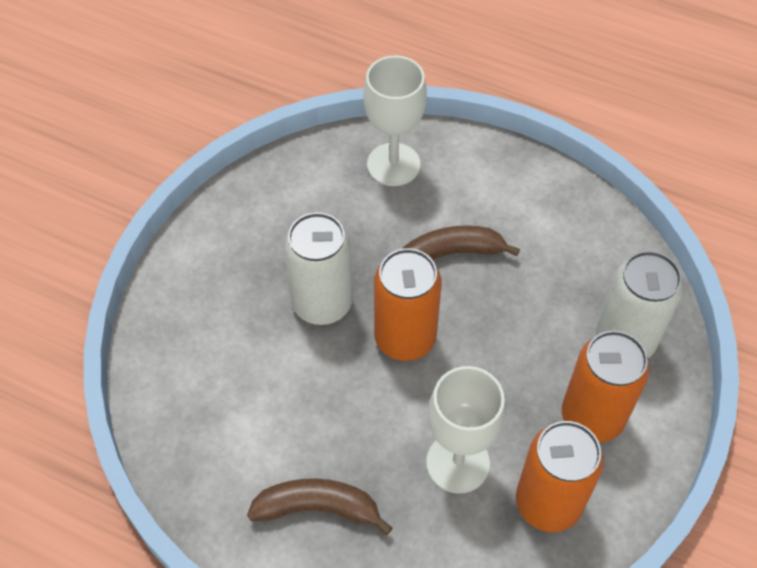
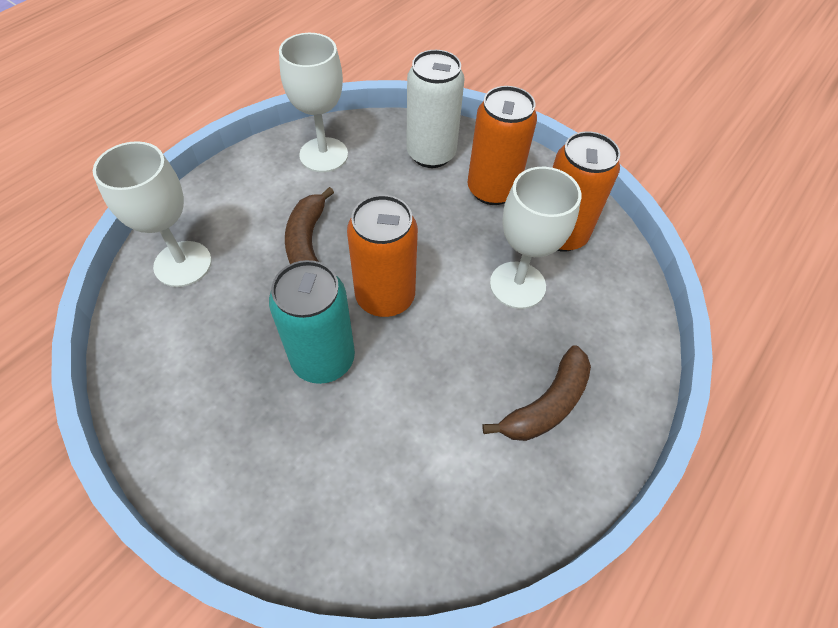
camera: 80 degrees left, 0 degrees up
brown banana [247,478,392,535] -> brown banana turned 150 degrees counterclockwise [482,345,591,441]
white can [284,212,353,325] -> turquoise can [269,260,355,384]
none -> white goblet [279,33,348,172]

